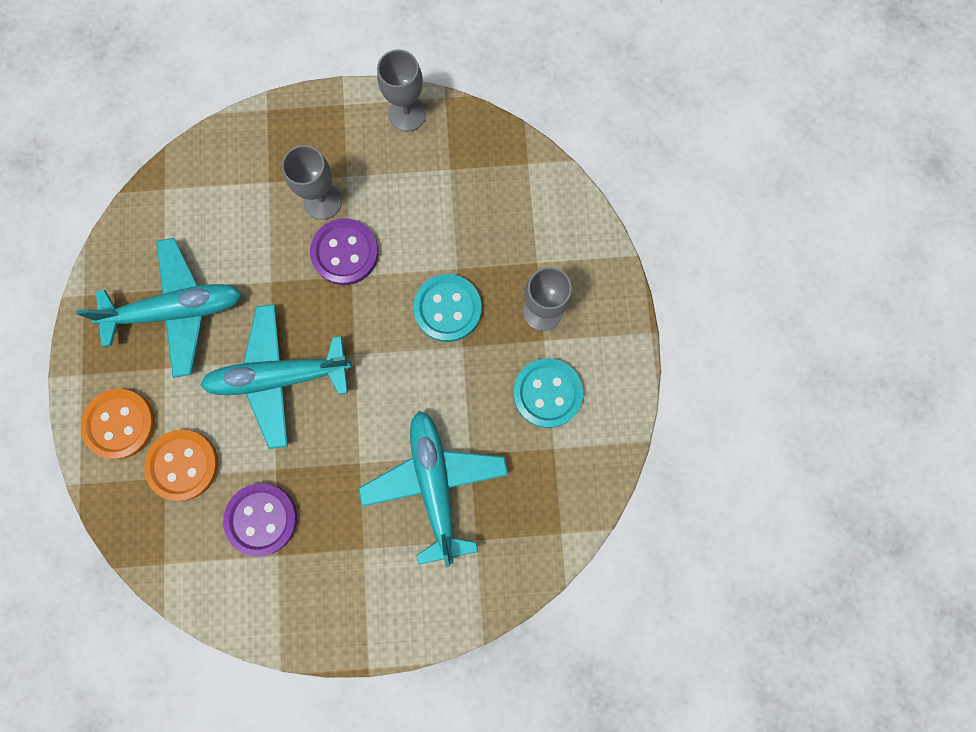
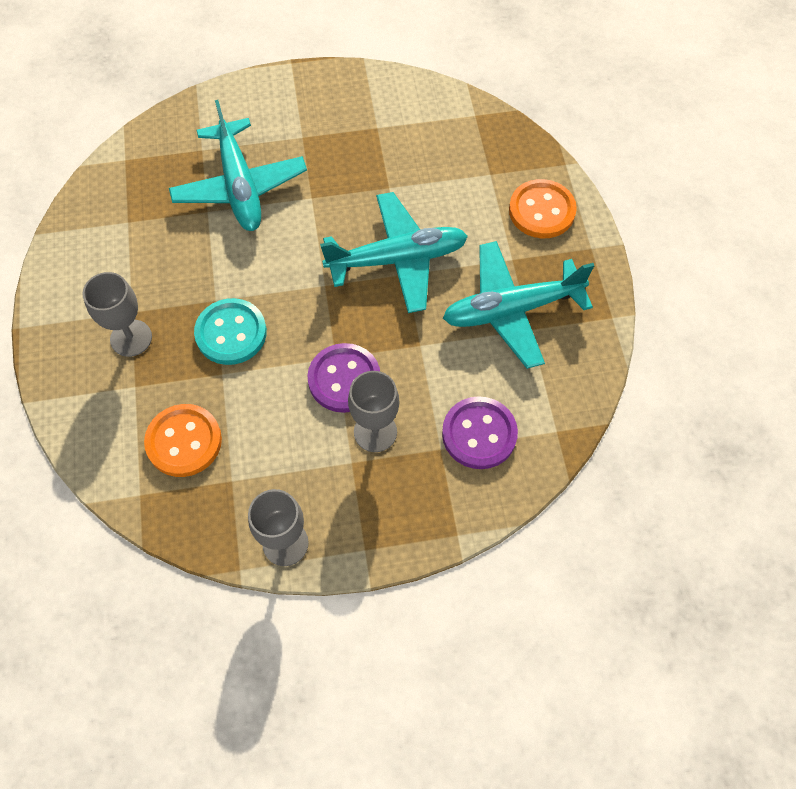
camera: 175 degrees right, 15 degrees down
orange button [144,429,218,501] -> orange button moved to [144,404,222,477]
purple button [223,483,297,556] -> purple button moved to [442,396,518,469]
turquoise button [513,358,583,428] -> none

